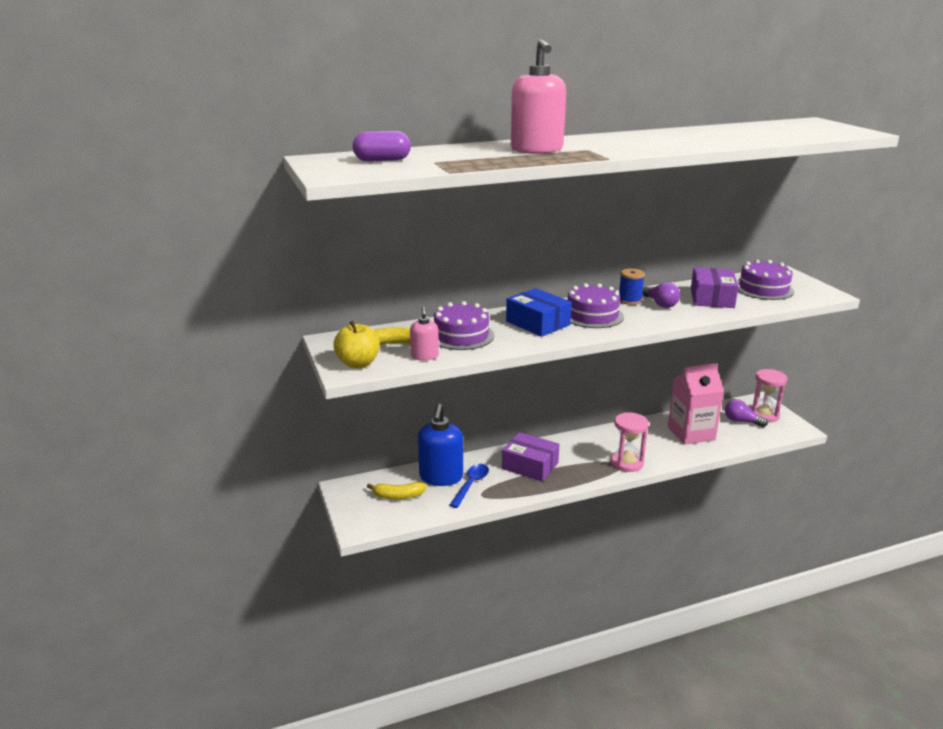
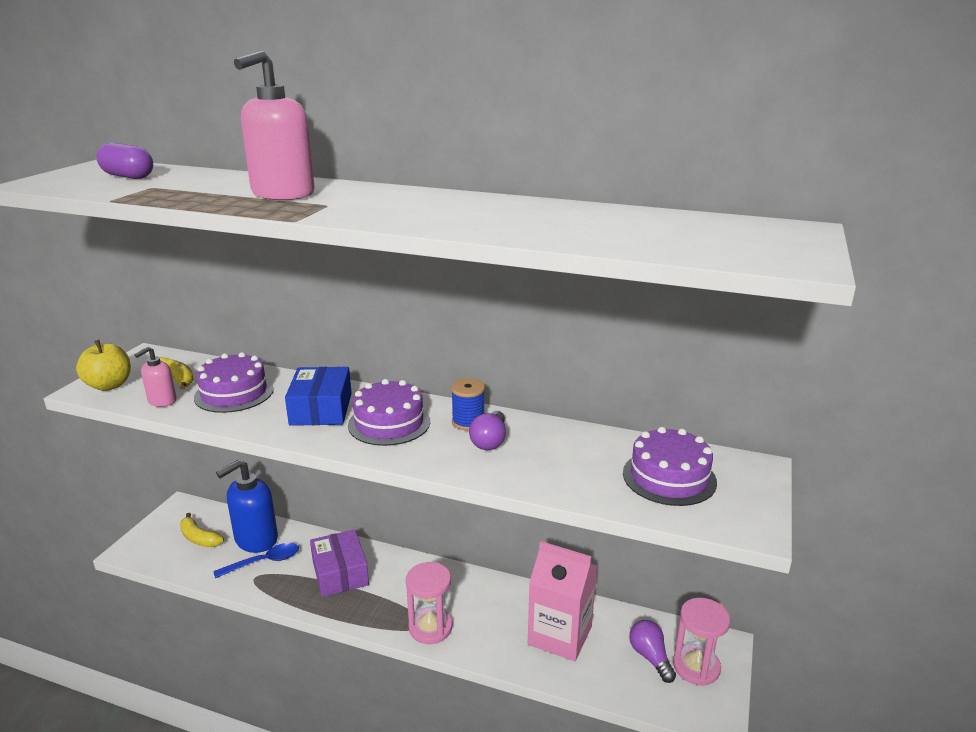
camera: 40 degrees right, 0 degrees up
purple box [691,267,739,308] -> none

